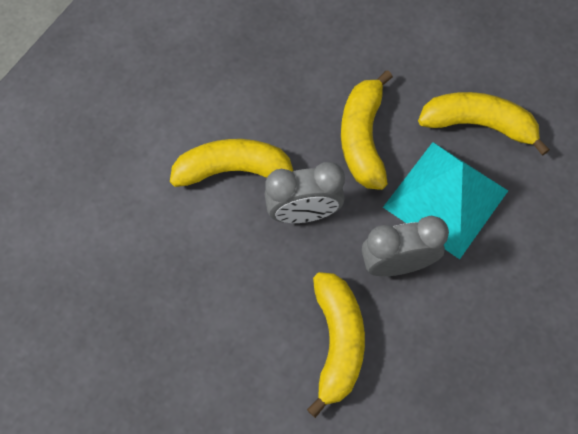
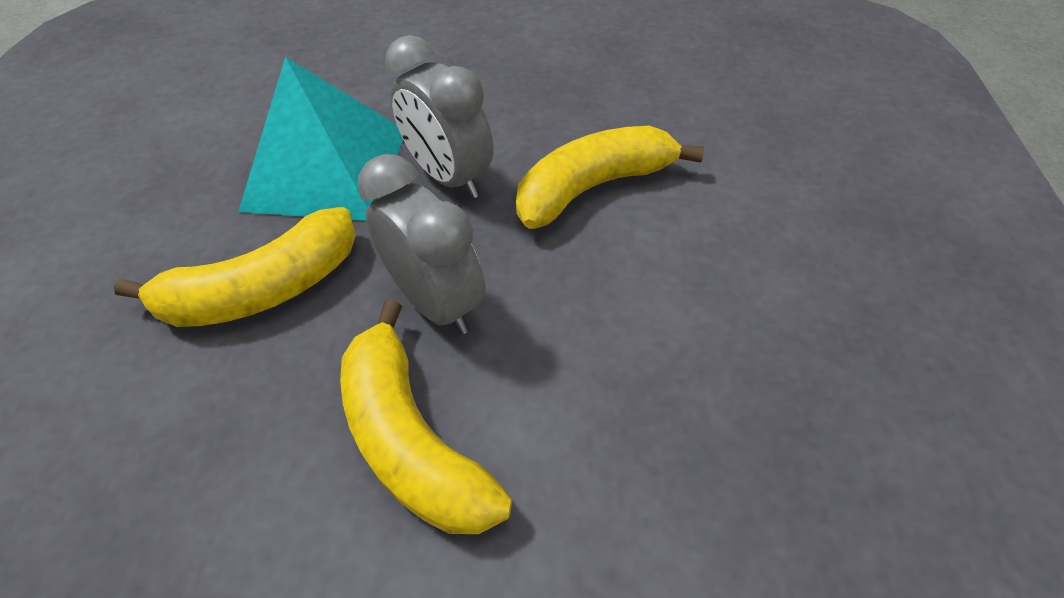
camera: 120 degrees left, 15 degrees down
yellow banana [418,92,550,156] -> none

